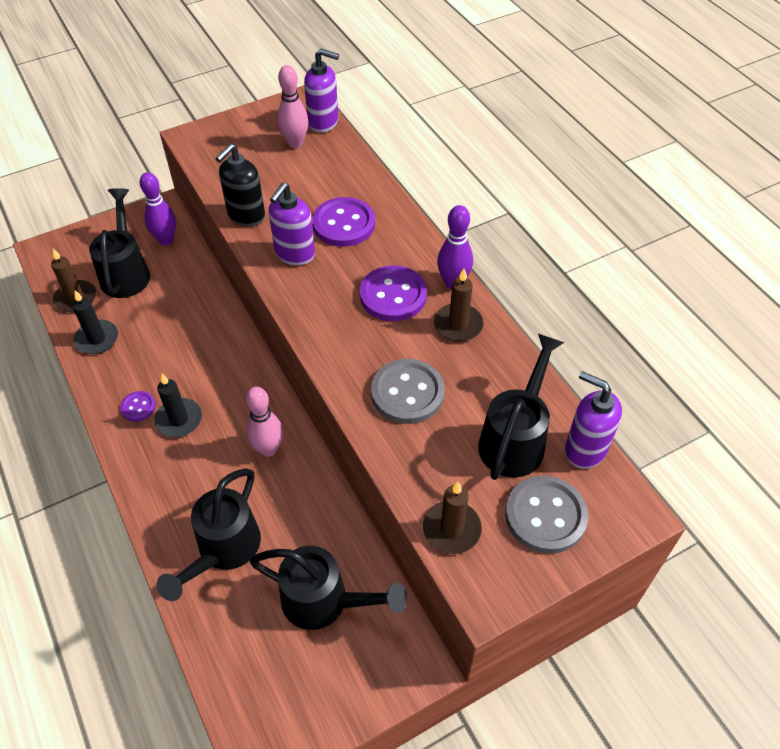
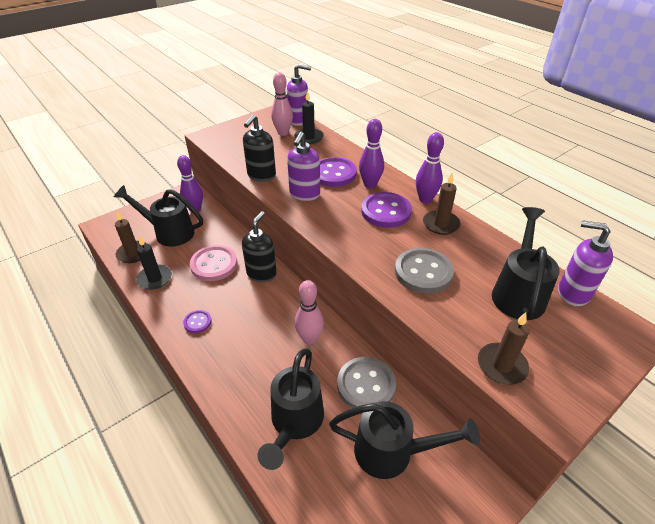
camera: 10 degrees left, 10 degrees down
black watering can [89,188,150,298] -> black watering can turned 60 degrees counterclockwise [114,185,203,247]
black candle [154,374,202,437] -> black candle moved to [294,91,324,144]
grey button [505,475,588,554] -> grey button moved to [337,357,396,408]
none -> pink button [190,245,237,281]
none -> black soap dispenser [242,211,277,282]
none -> purple bowling pin [359,119,384,188]

